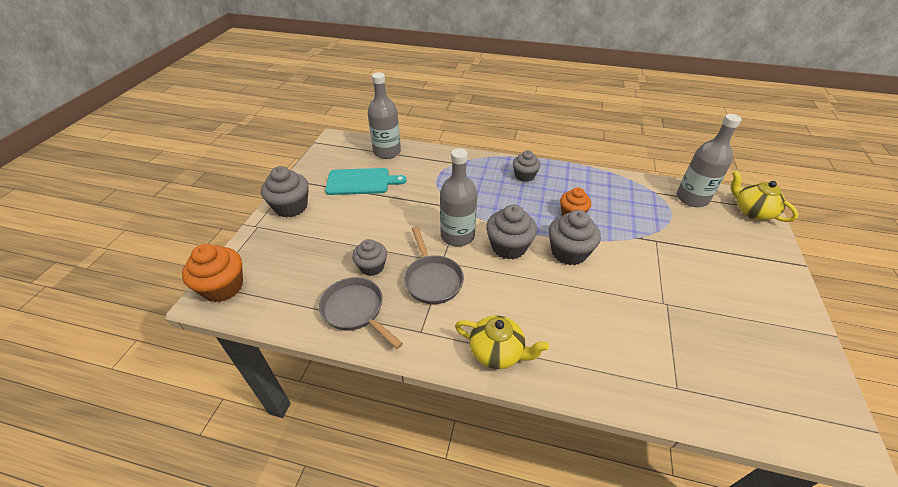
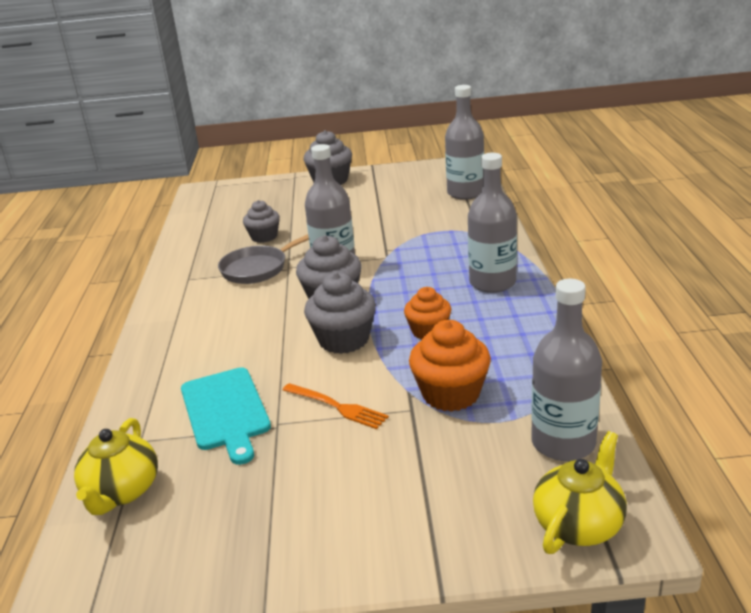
camera: 75 degrees right, 15 degrees down
orange cupcake [182,244,243,302] -> orange cupcake moved to [409,320,491,412]
grey pan [319,277,403,349] -> none
turquoise cutting board [325,168,407,195] -> turquoise cutting board moved to [181,367,271,465]
yellow teapot [455,315,549,369] -> yellow teapot moved to [74,418,158,515]
grey cupcake [513,150,541,182] -> grey bottle [468,153,517,293]
none -> orange fork [283,383,389,429]

